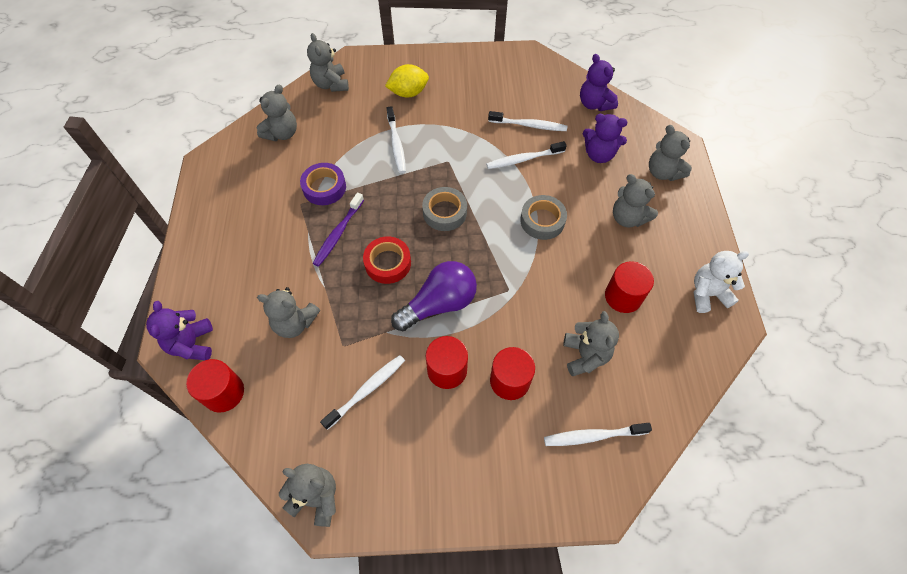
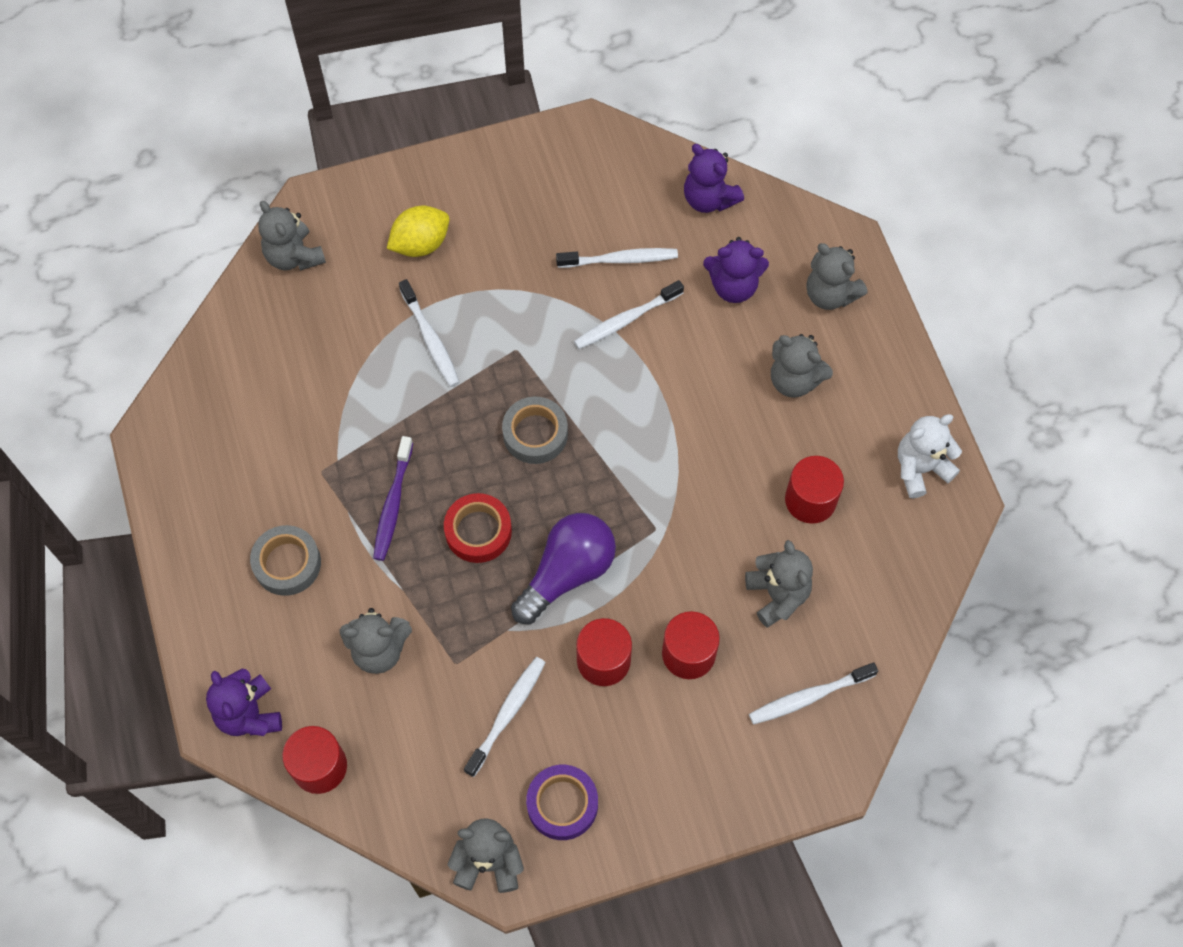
camera: 15 degrees left, 5 degrees up
grey teddy bear [257,85,297,141] -> none
purple tape [300,163,346,205] -> purple tape moved to [526,765,598,840]
grey tape [520,195,567,240] -> grey tape moved to [250,525,321,596]

